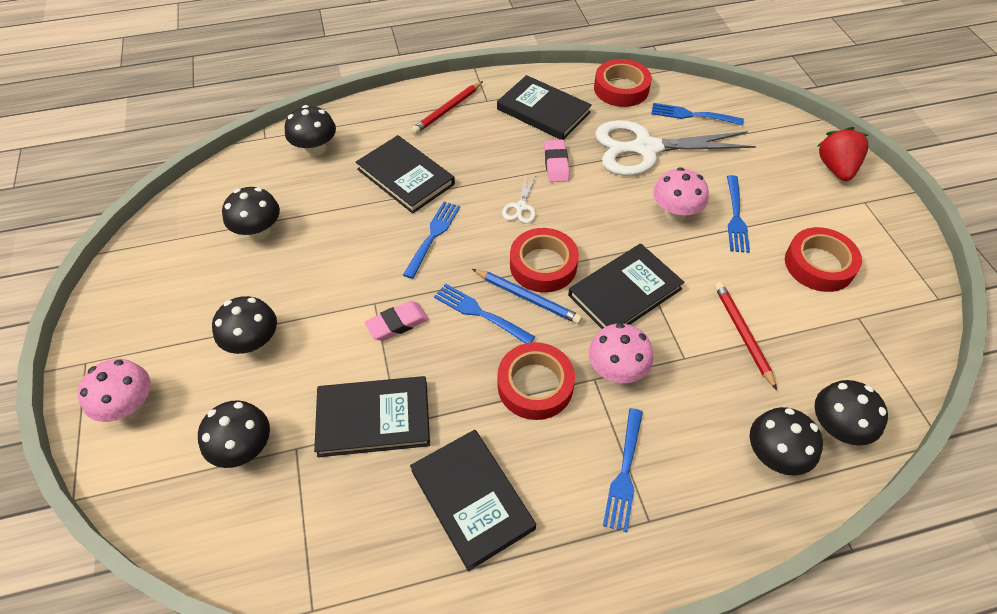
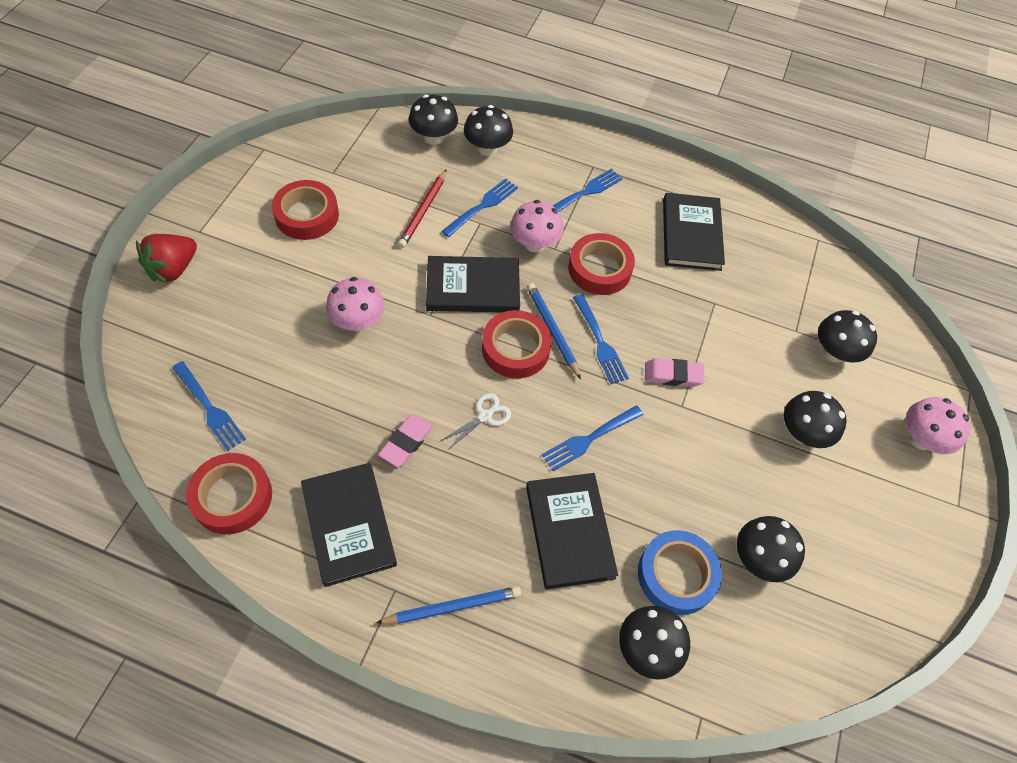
camera: 150 degrees left, 5 degrees up
black book [314,376,430,457] -> none
red pencil [411,81,483,134] -> blue pencil [376,586,521,624]
white scissors [595,120,756,176] -> none
blue fork [727,175,750,253] -> blue fork moved to [442,178,518,237]
none -> blue tape [638,530,722,615]

